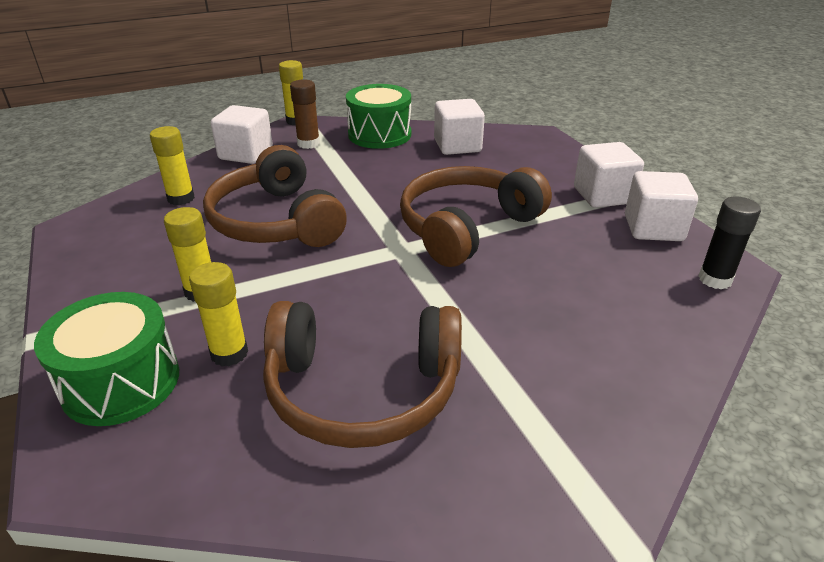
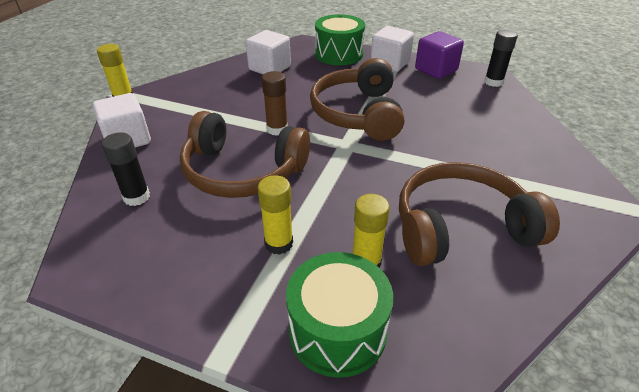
camera: 45 degrees left, 5 degrees up
yellow glue stick [150,126,195,205] -> black glue stick [101,133,150,206]
brown headphones [263,301,462,448] -> brown headphones turned 150 degrees counterclockwise [399,162,560,266]
brown glue stick [290,79,320,149] -> brown glue stick moved to [262,71,288,136]
green drum [346,84,411,149] -> green drum moved to [315,14,365,65]
white cube [625,171,698,241] -> purple cube [415,31,464,79]

